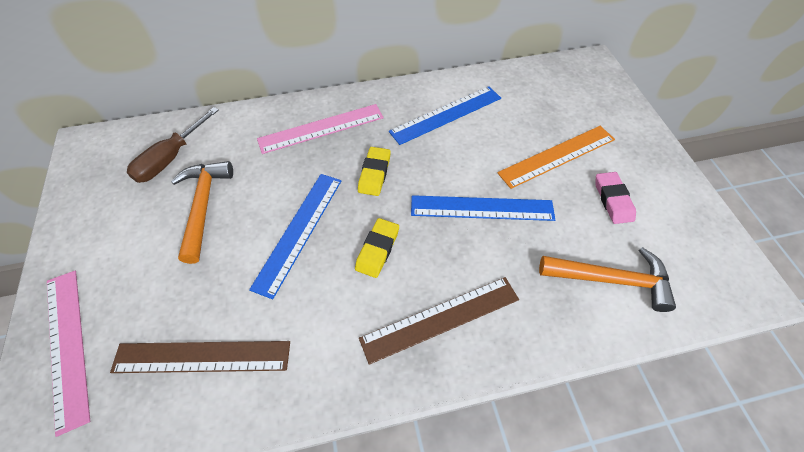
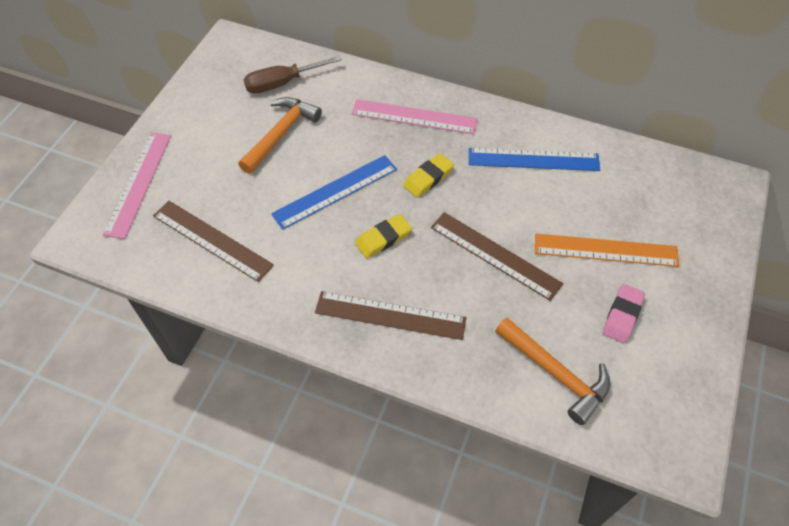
camera: 35 degrees right, 0 degrees up
blue ruler [411,195,555,221] -> brown ruler [431,212,563,301]

